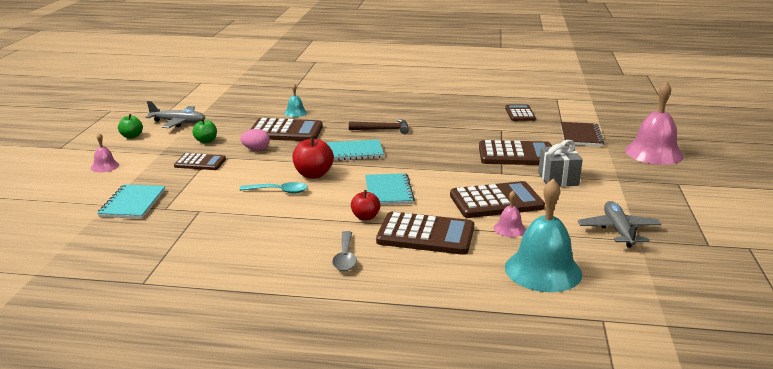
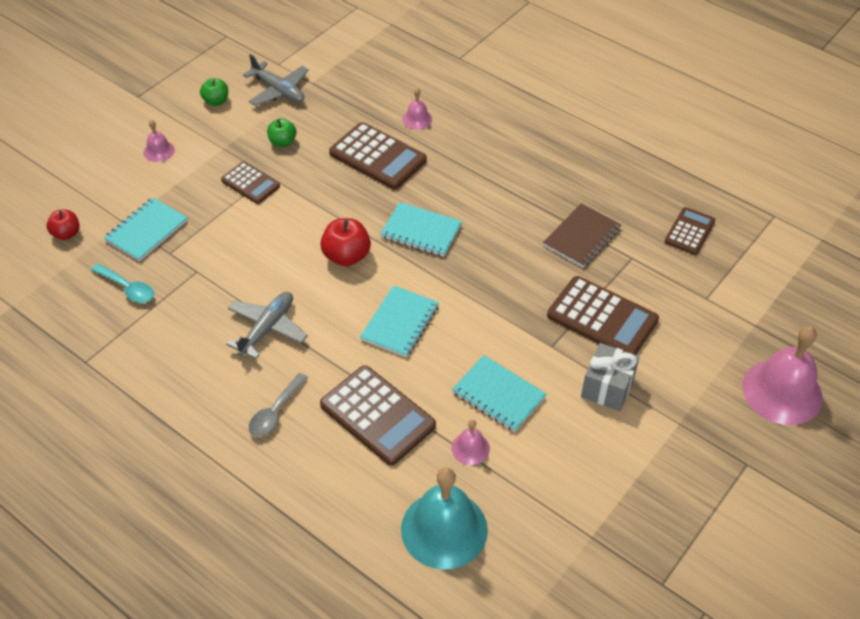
camera: 30 degrees right, 25 degrees up
pink egg [240,129,270,150] -> none
turquoise spoon [240,182,308,193] -> turquoise spoon moved to [91,263,154,303]
turquoise bell [284,84,307,117] -> pink bell [402,88,432,129]
brown hammer [349,119,409,134] -> none
red apple [351,190,381,220] -> red apple moved to [47,209,80,240]
brown calculator [450,181,545,218] -> turquoise notebook [452,355,547,432]
brown notebook [561,122,604,146] -> brown notebook moved to [543,203,621,267]
grey plane [578,201,661,248] -> grey plane moved to [226,292,308,359]

